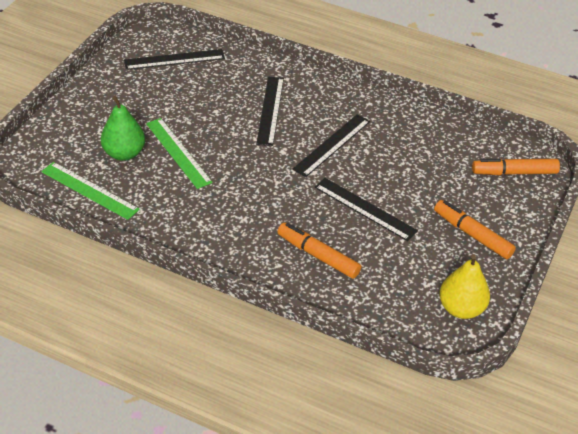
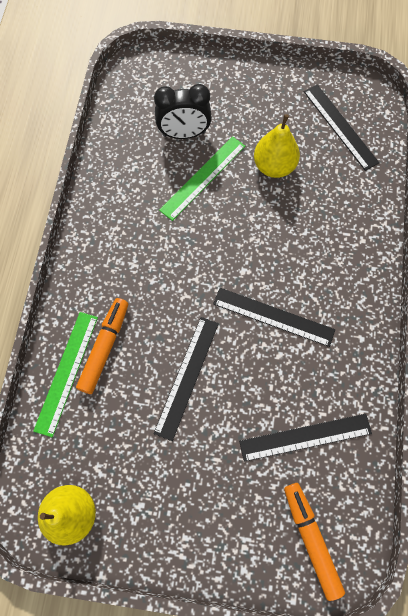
camera: 75 degrees right, 25 degrees up
green ruler [41,162,140,220] -> green ruler moved to [33,312,98,437]
green pear [101,96,145,161] -> black clock [154,84,212,139]
black ruler [256,77,284,146] -> black ruler moved to [239,414,372,462]
orange marker [434,200,516,259] -> none
none -> yellow pear [254,114,300,178]

